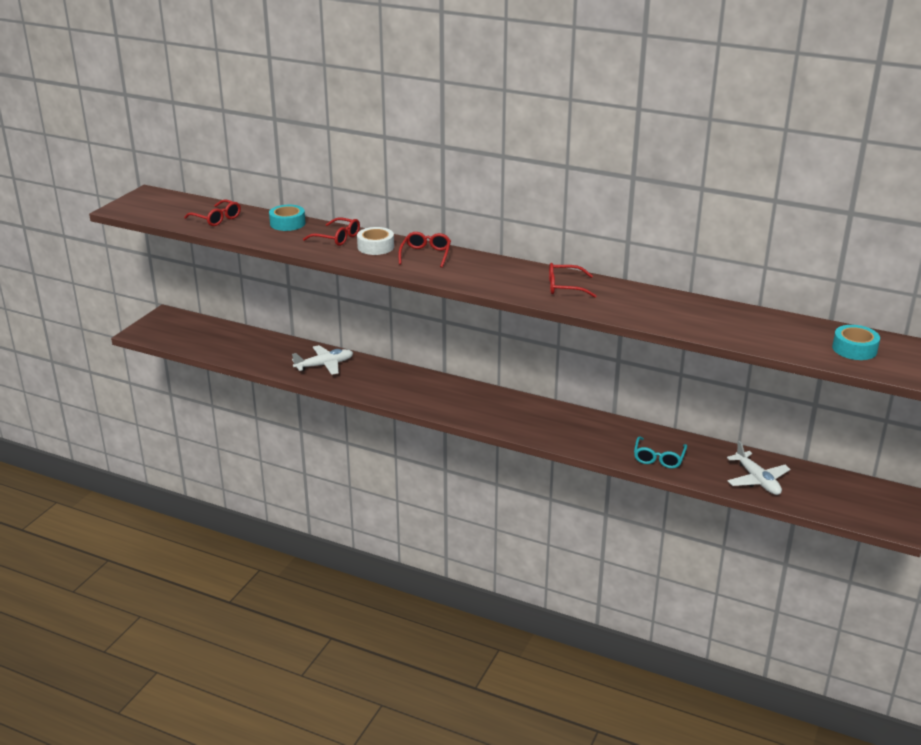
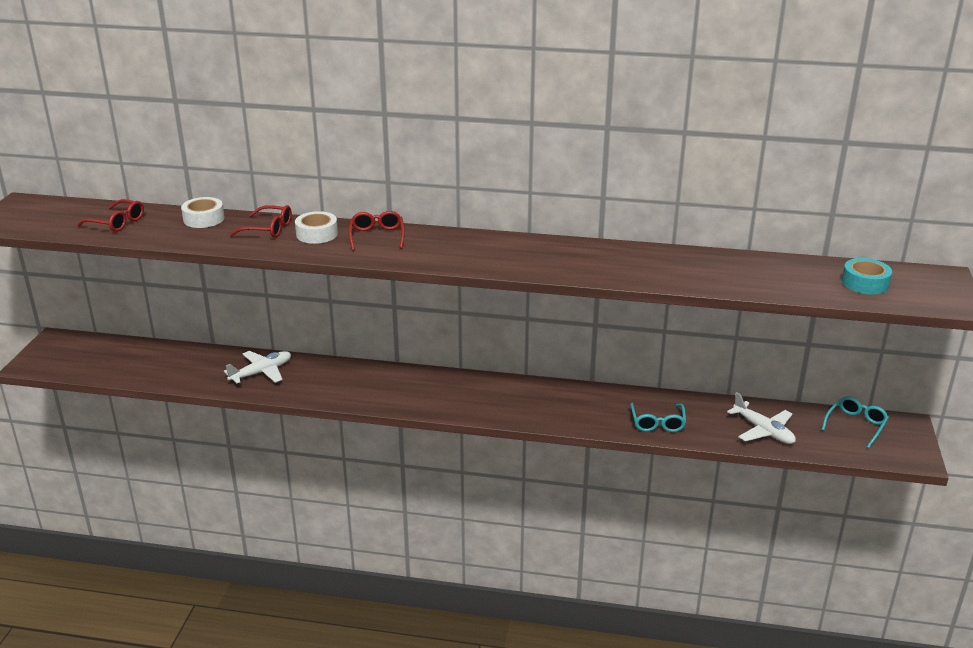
camera: 15 degrees left, 0 degrees up
turquoise tape [269,205,305,231] -> white tape [181,197,225,228]
red glasses [549,263,596,298] -> none
none -> turquoise glasses [821,397,889,448]

